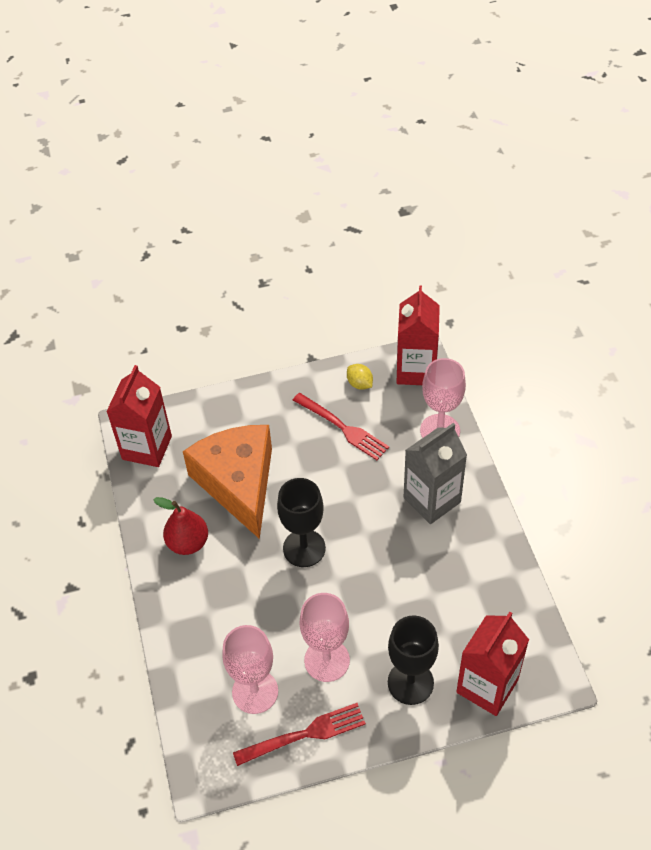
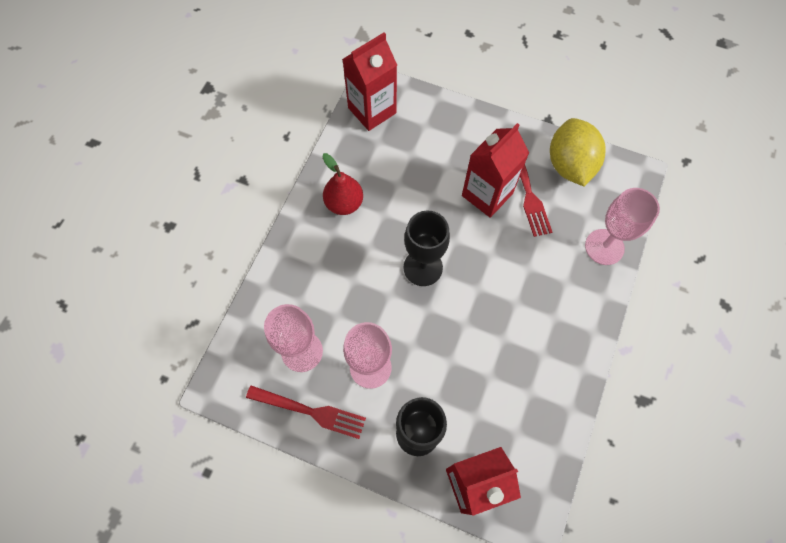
camera: 35 degrees right, 15 degrees up
orange cheese [183,425,272,539] -> none
yellow lemon [347,364,373,390] -> yellow lemon [550,118,606,186], size x2.24
red carton [396,286,440,385] -> red carton moved to [462,123,529,218]
grey carton [404,423,467,524] -> none

